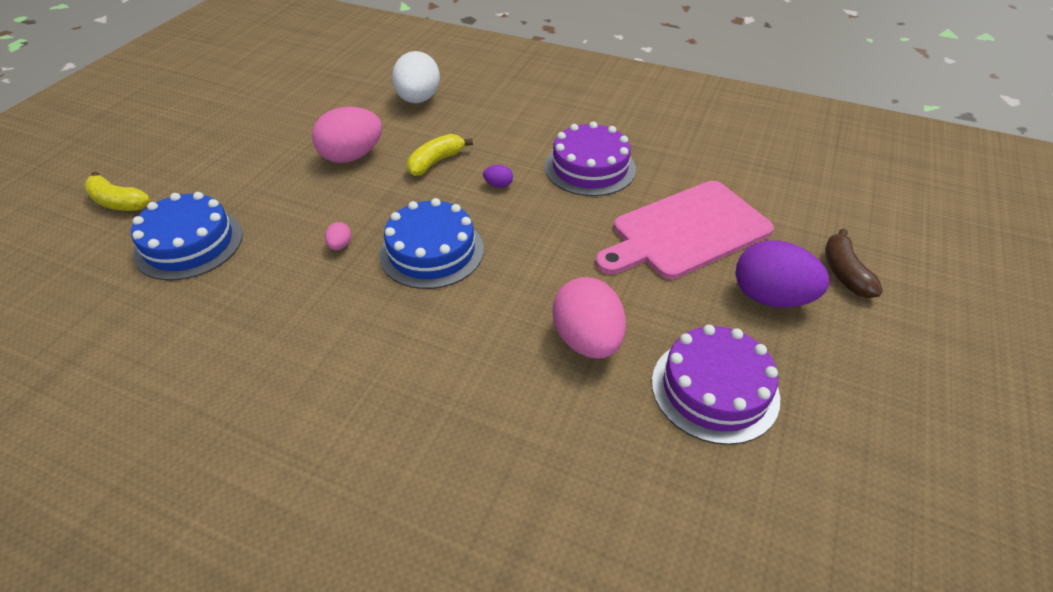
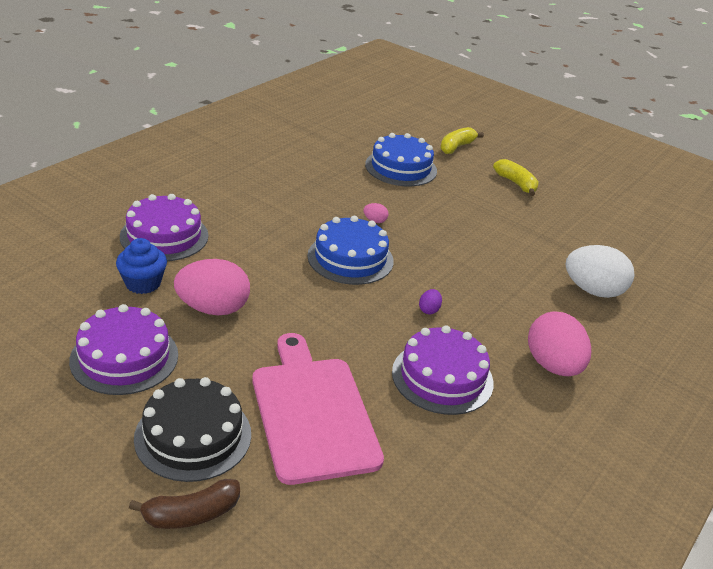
camera: 100 degrees right, 10 degrees down
pink egg [312,107,382,163] -> pink egg moved to [528,311,591,376]
yellow banana [407,134,473,176] -> yellow banana moved to [493,159,539,196]
purple egg [735,240,830,308] -> black cake [134,377,251,482]
brown banana [825,229,883,298] -> brown banana turned 150 degrees clockwise [129,479,240,529]
none -> blue cupcake [116,238,167,294]
none -> purple cake [120,194,208,261]

